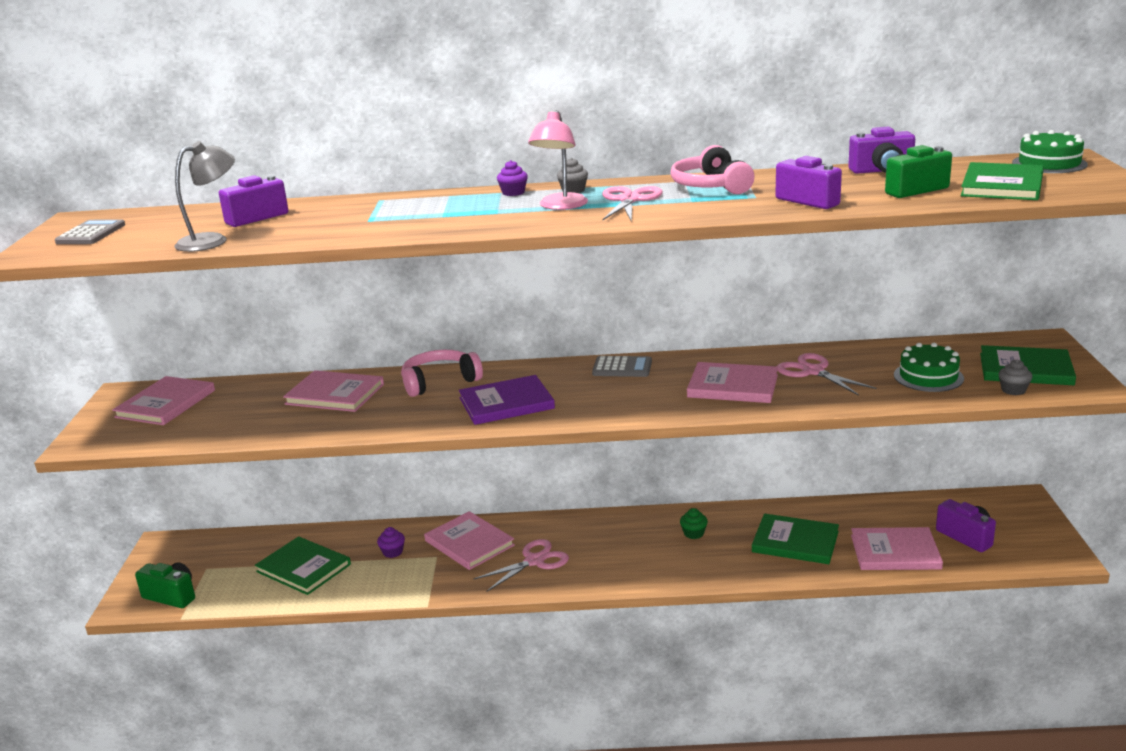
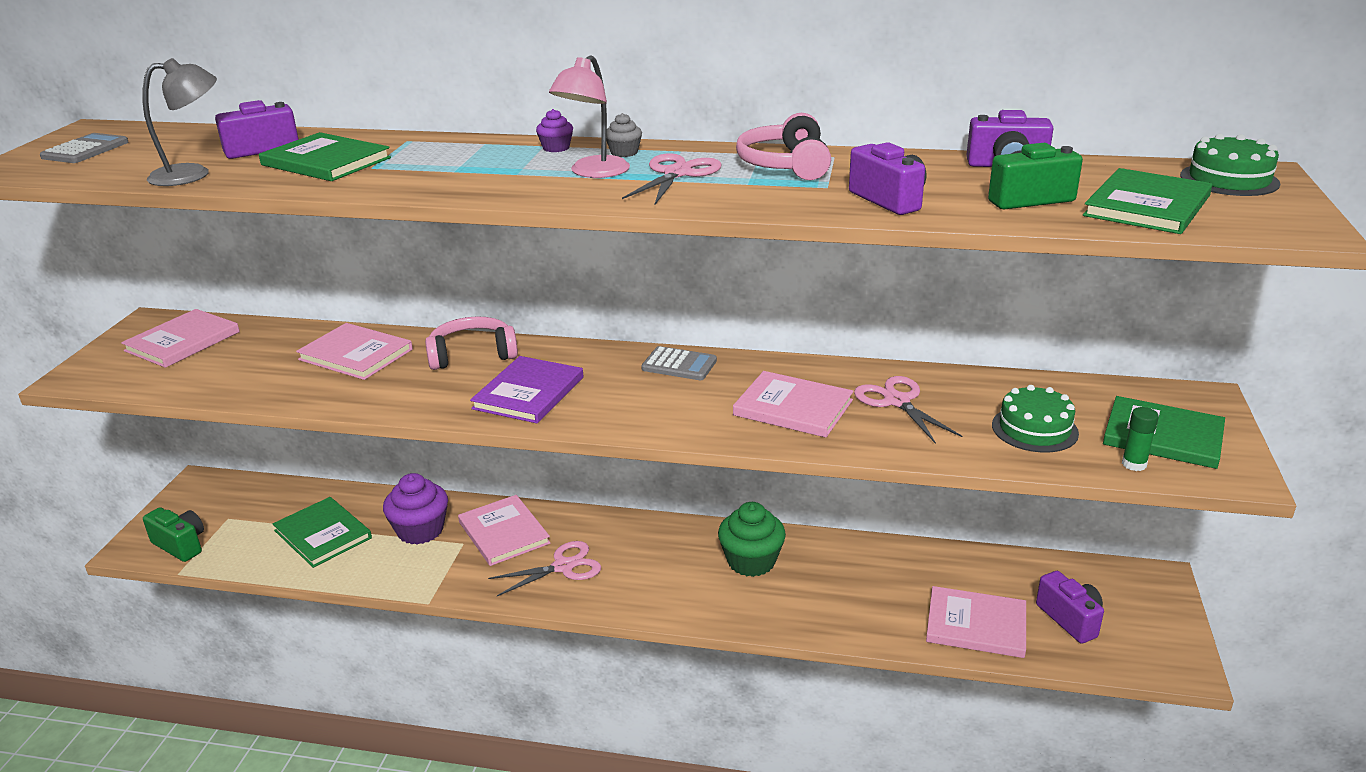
camera: 10 degrees right, 5 degrees up
purple cupcake [377,527,405,558] -> purple cupcake [383,473,448,544], size x2.09
purple book [459,375,555,425] -> purple book turned 60 degrees counterclockwise [470,356,583,423]
green cupcake [680,508,708,539] -> green cupcake [718,502,786,577], size x2.09
green book [752,514,839,564] -> green book moved to [259,132,391,181]
grey cupcake [998,359,1033,395] -> green glue stick [1122,407,1159,471]

